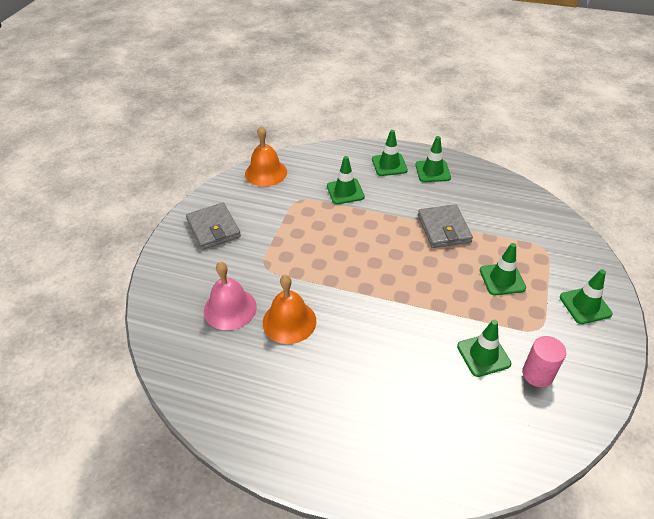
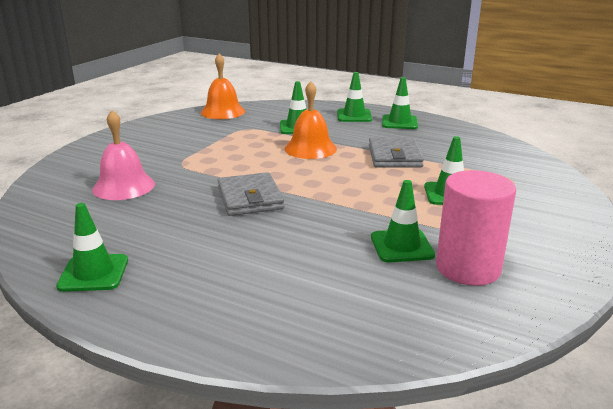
camera: 10 degrees right, 20 degrees down
grey wallet [186,203,241,250] -> grey wallet moved to [217,172,284,216]
orange bell [263,275,316,344] -> orange bell moved to [285,81,337,159]
pink cylinder [522,336,566,387] -> pink cylinder [436,170,516,286], size x1.55
green traffic cone [560,269,613,324] -> green traffic cone moved to [56,203,128,292]

